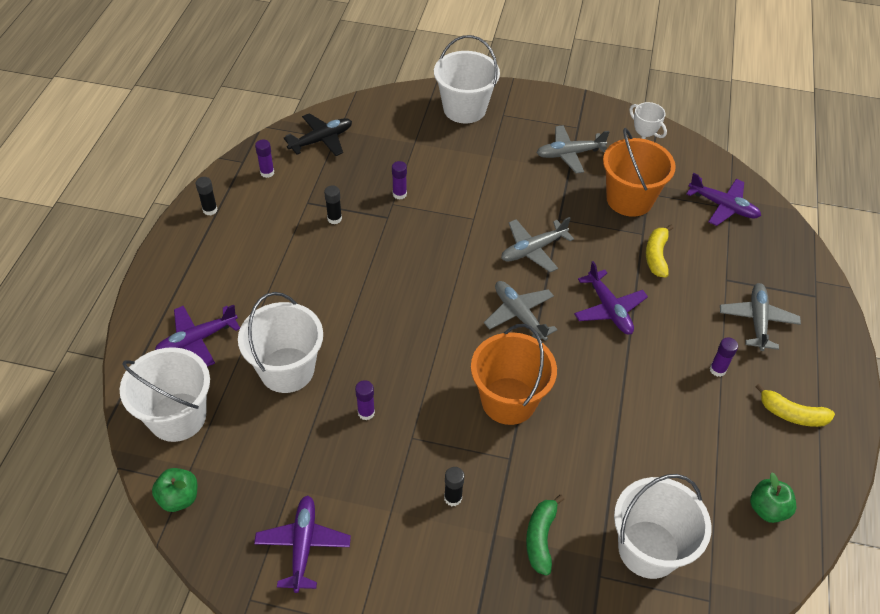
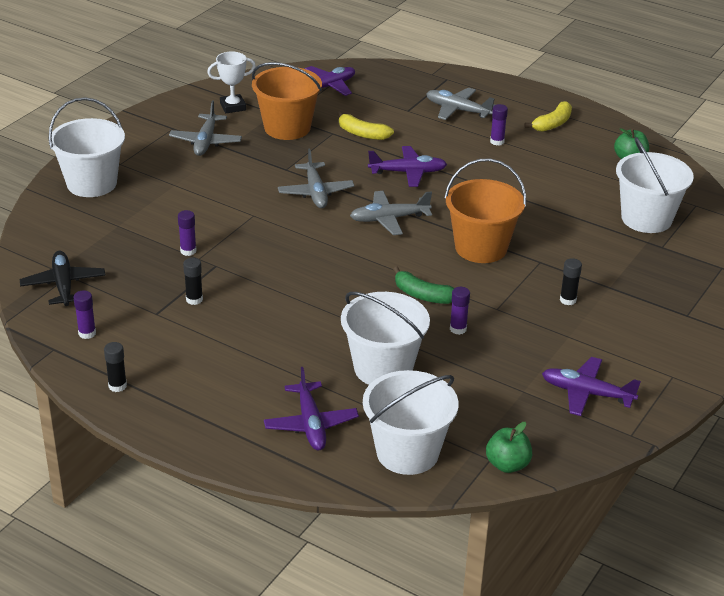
camera: 70 degrees left, 15 degrees down
green banana [526,495,564,576] -> green banana moved to [393,267,454,304]

